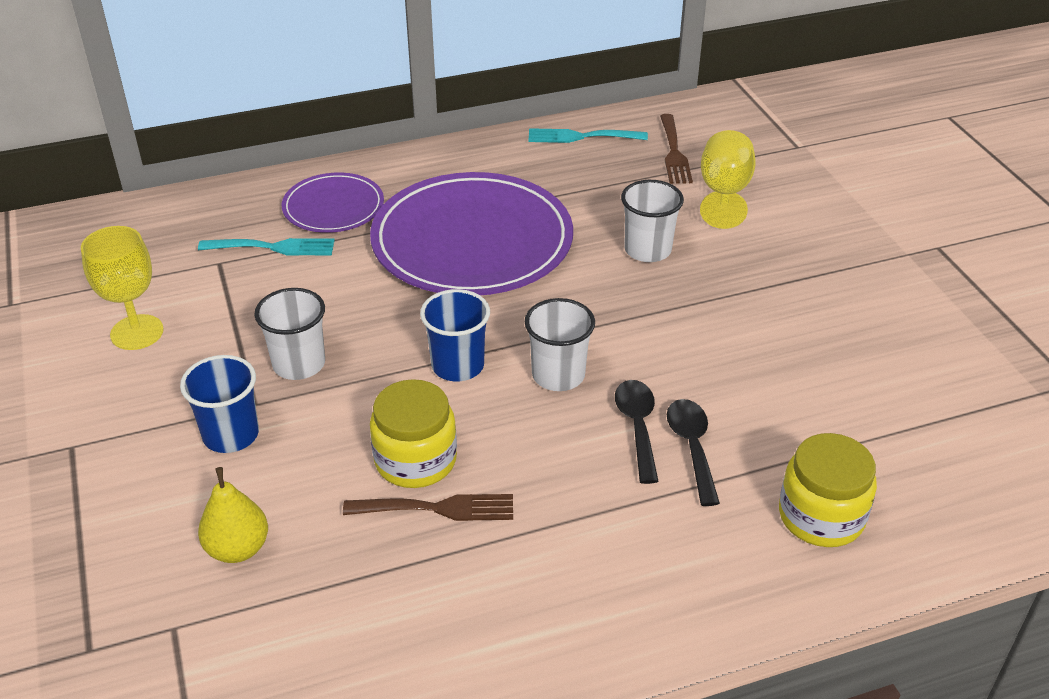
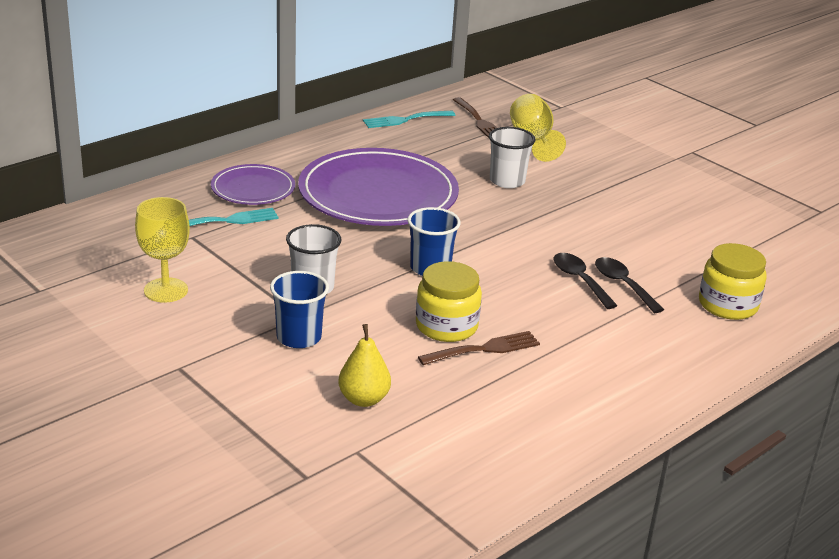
camera: 25 degrees left, 10 degrees down
white cup [525,298,595,391] -> none

